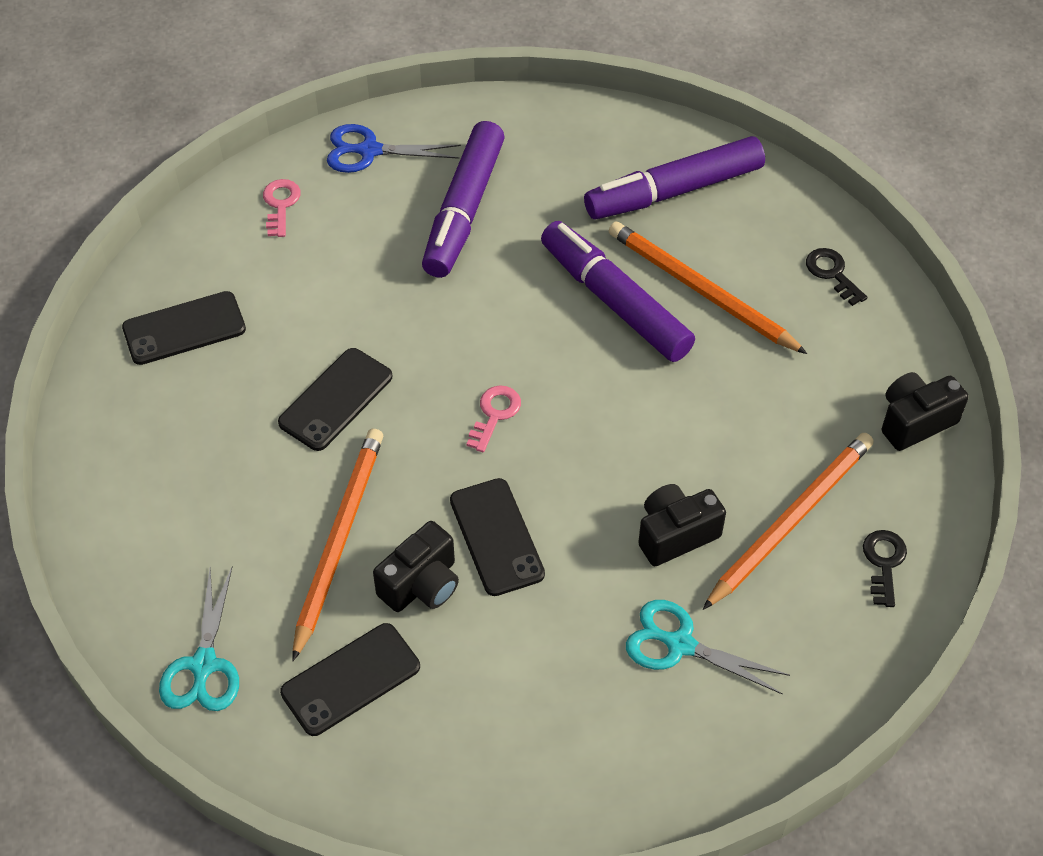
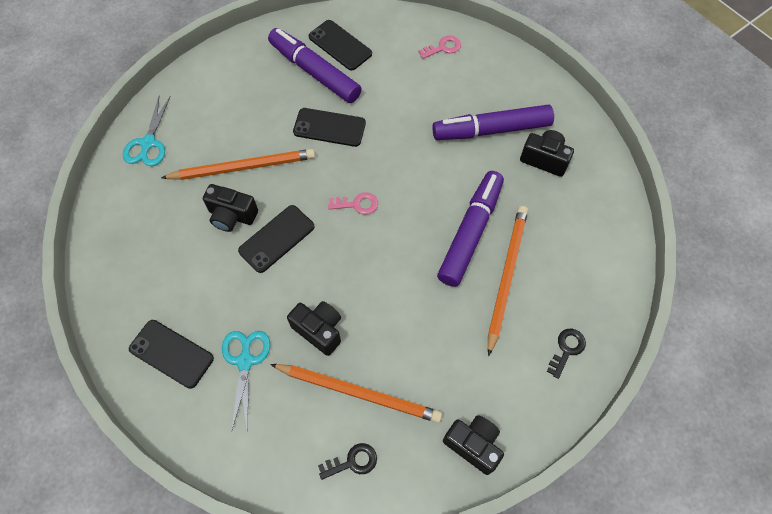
camera: 65 degrees right, 10 degrees up
turquoise scissors [159,566,239,711] -> turquoise scissors turned 60 degrees counterclockwise [123,97,170,166]
black phone [280,623,420,736] -> black phone moved to [129,320,214,389]
blue scissors [327,124,461,173] -> none
purple marker [584,136,765,219] -> purple marker moved to [268,28,362,103]
none -> black camera [520,130,574,177]

